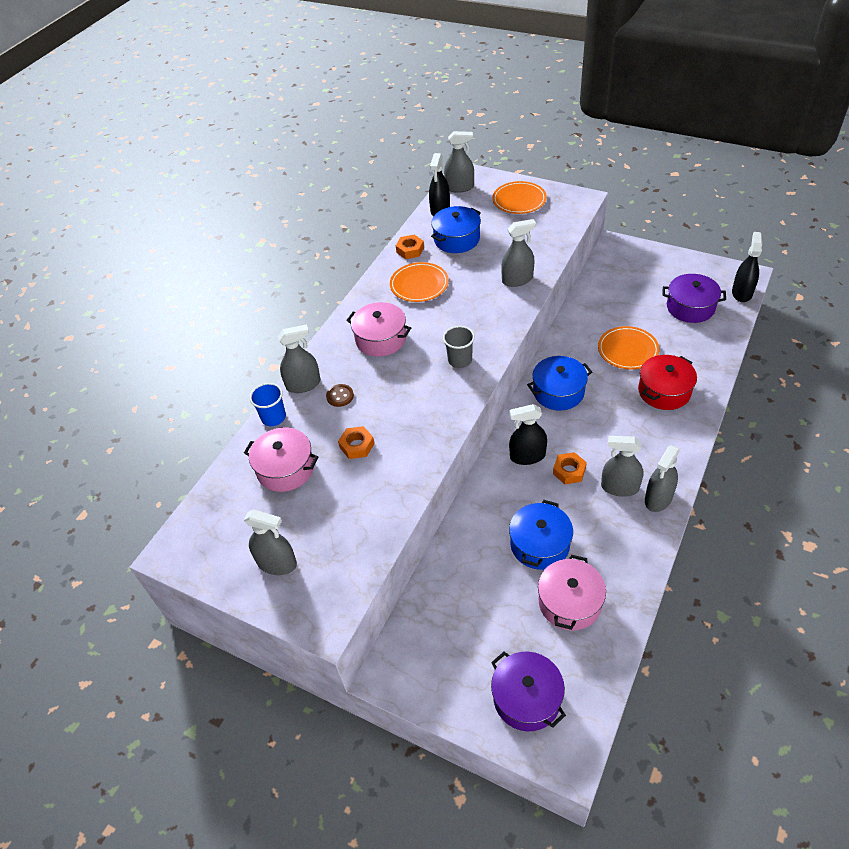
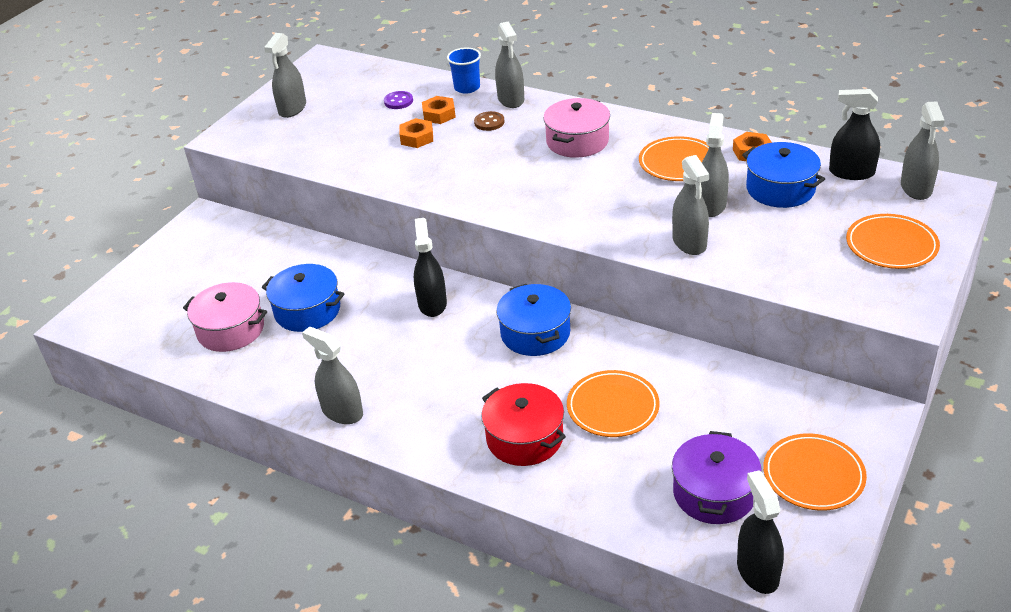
camera: 90 degrees right, 10 degrees down
pink pot [244,427,318,492] -> purple button [384,91,413,109]
grey cup [443,326,475,368] -> none
purple pot [491,652,566,731] -> none
orange nut [553,452,587,484] -> orange nut moved to [422,96,456,124]
grey spray bottle [601,436,644,497] -> grey spray bottle moved to [701,113,729,217]
black spray bottle [732,232,762,302] -> black spray bottle turned 120 degrees counterclockwise [737,470,784,594]
none -> orange plate [763,433,867,511]

